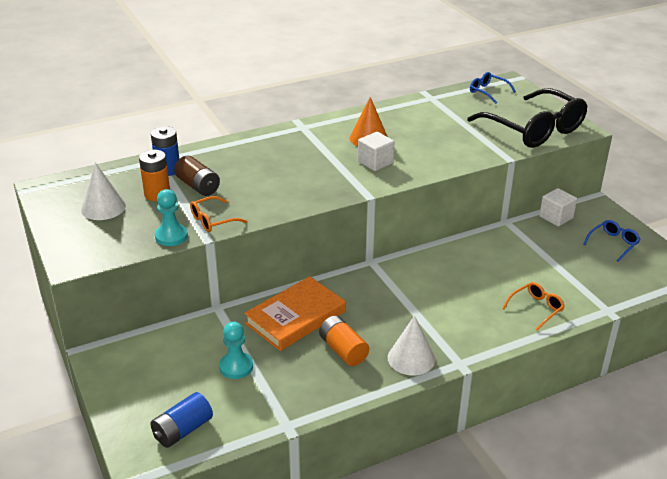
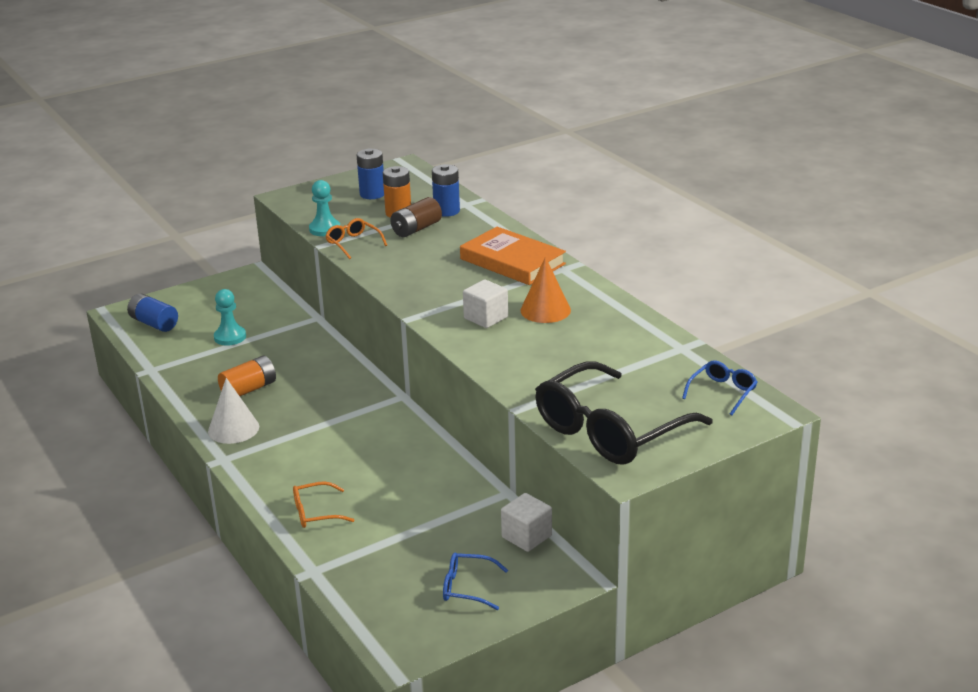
camera: 85 degrees right, 5 degrees down
white cone [81,162,126,220] -> blue battery [357,148,384,199]
orange book [244,276,346,351] -> orange book moved to [460,227,566,285]
orange glasses [502,282,565,331] -> orange glasses turned 120 degrees clockwise [293,481,354,528]
blue glasses [583,220,640,262] -> blue glasses turned 150 degrees clockwise [443,553,508,610]

